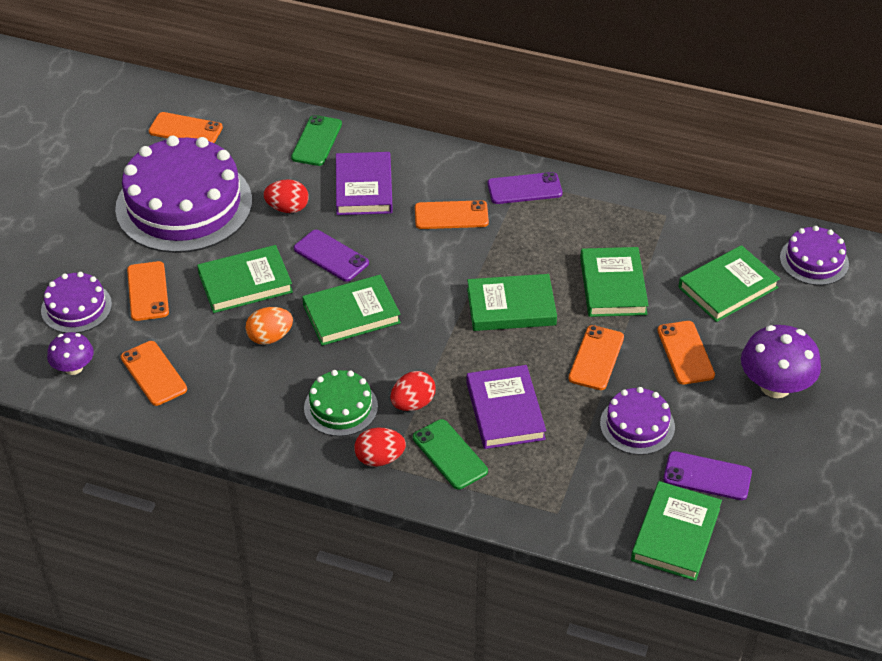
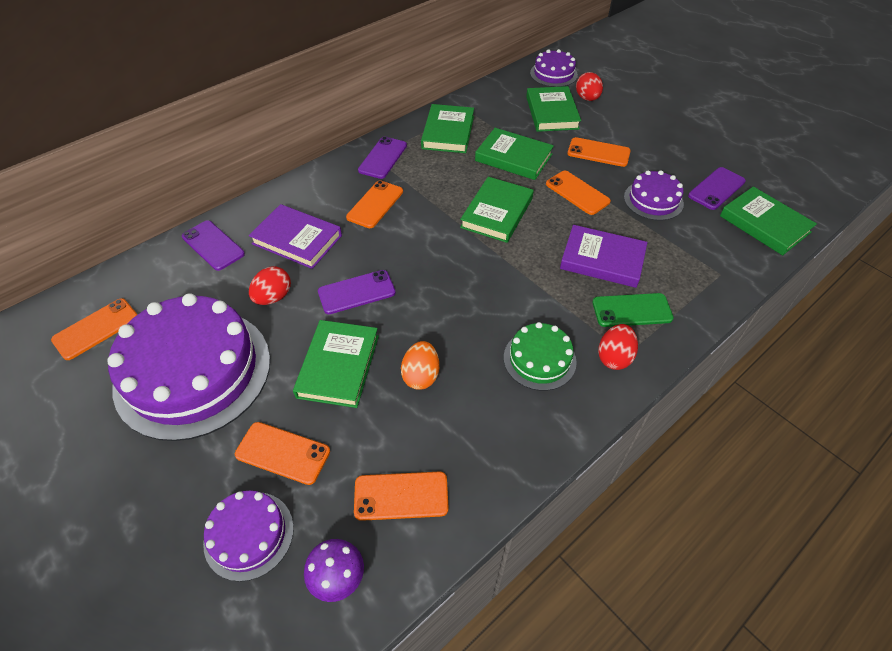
camera: 60 degrees left, 5 degrees up
green phone [291,115,342,166] -> purple phone [182,220,245,271]
green book [302,275,401,346] -> green book moved to [421,104,474,153]
red egg [390,371,436,411] -> red egg moved to [576,72,603,101]
purple mushroom [741,325,821,398] -> none

